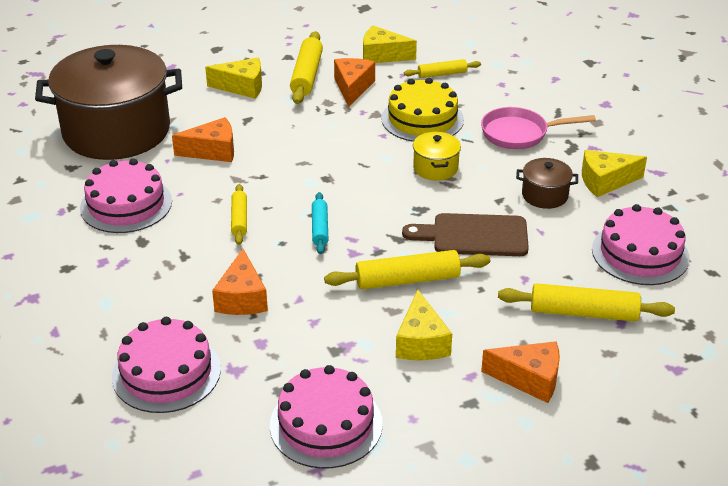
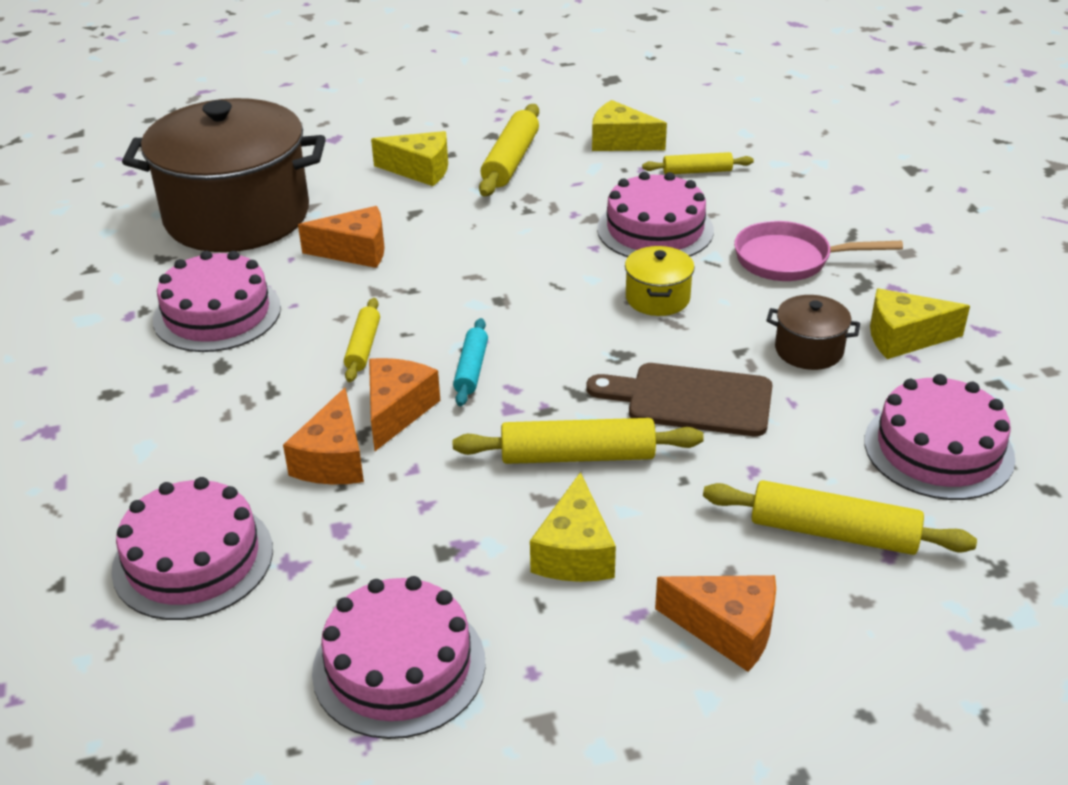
camera: 10 degrees right, 0 degrees up
orange cheese [334,58,375,107] -> orange cheese moved to [369,358,440,451]
yellow cake [381,78,464,142] -> pink cake [597,172,714,257]

